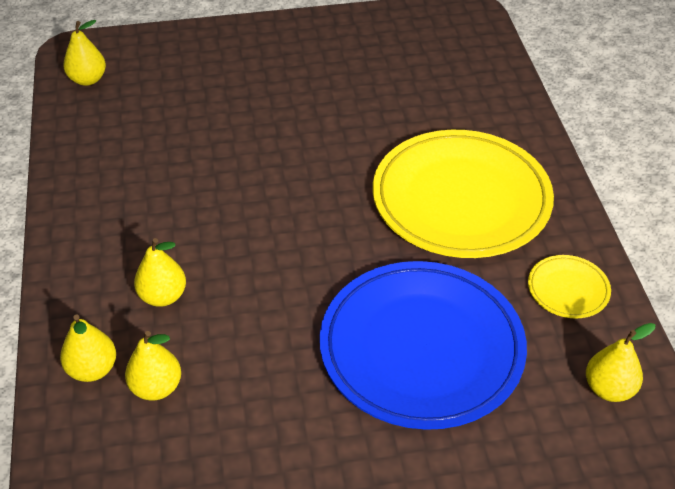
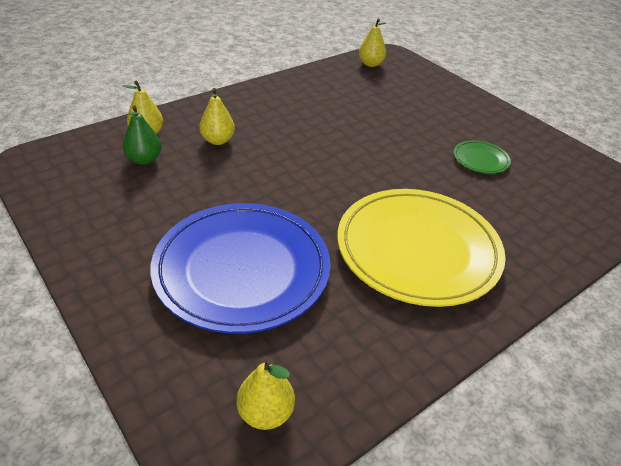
camera: 60 degrees right, 5 degrees down
yellow pear [125,331,181,401] -> green pear [123,105,162,165]
yellow plate [528,255,611,319] -> none
none -> green plate [453,140,511,174]

